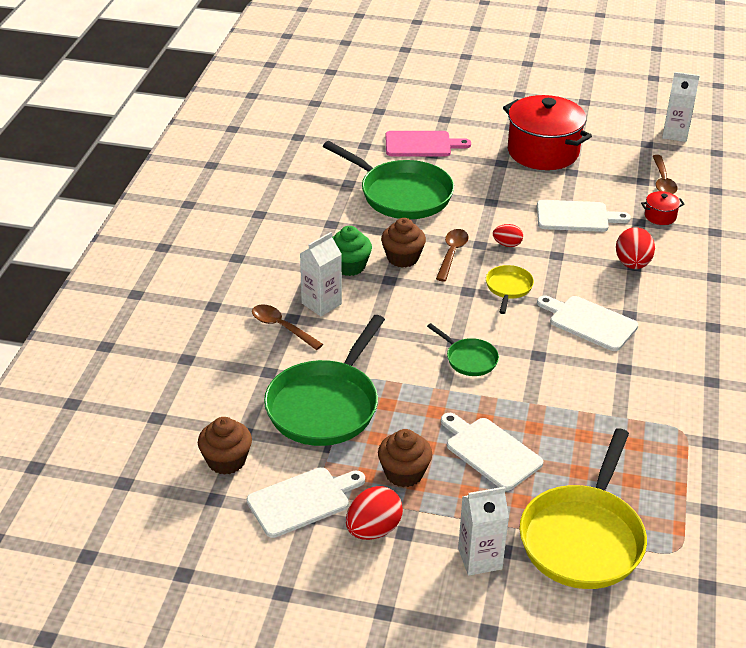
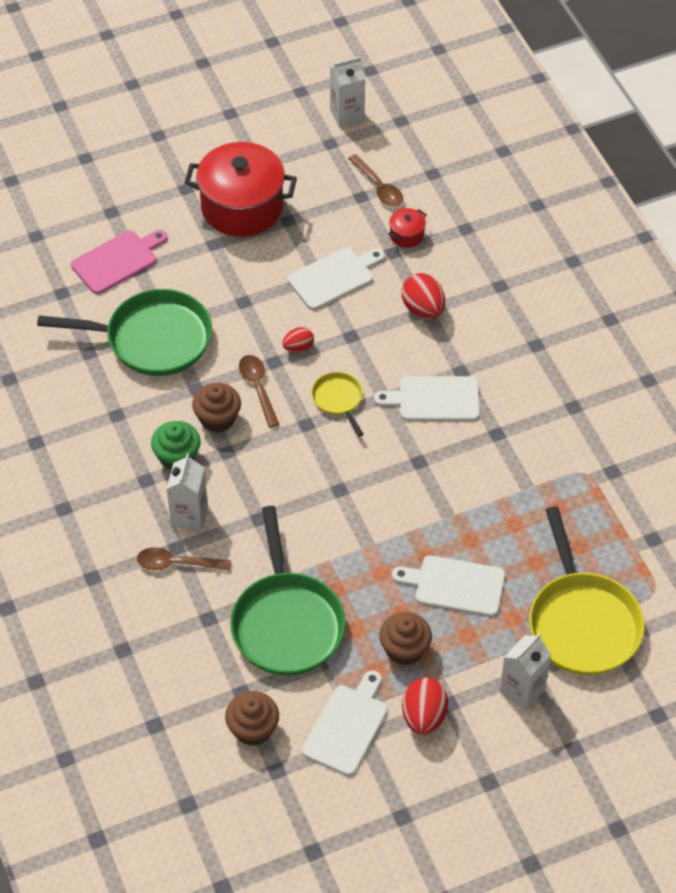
camera: 35 degrees left, 15 degrees up
green pan [427,323,499,376] -> none

